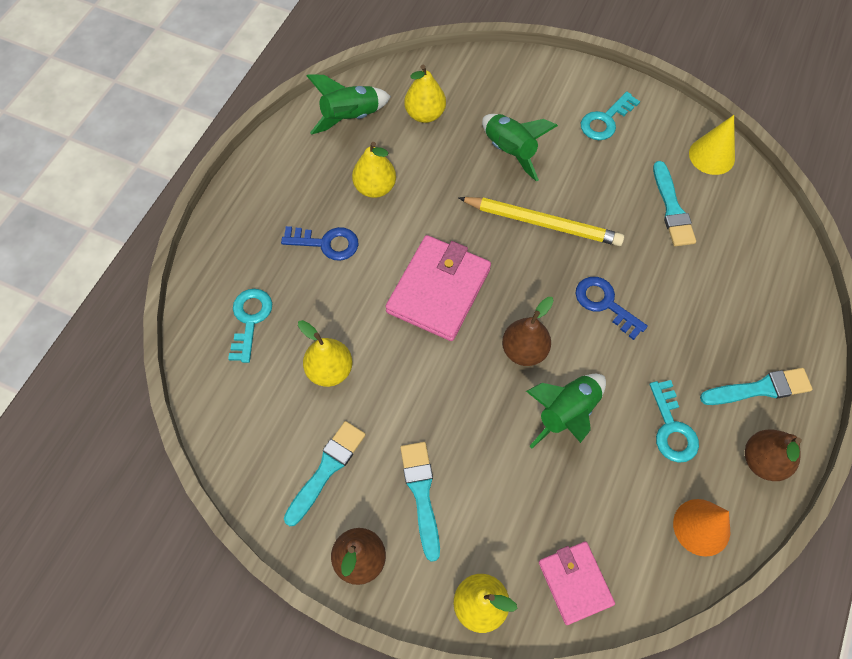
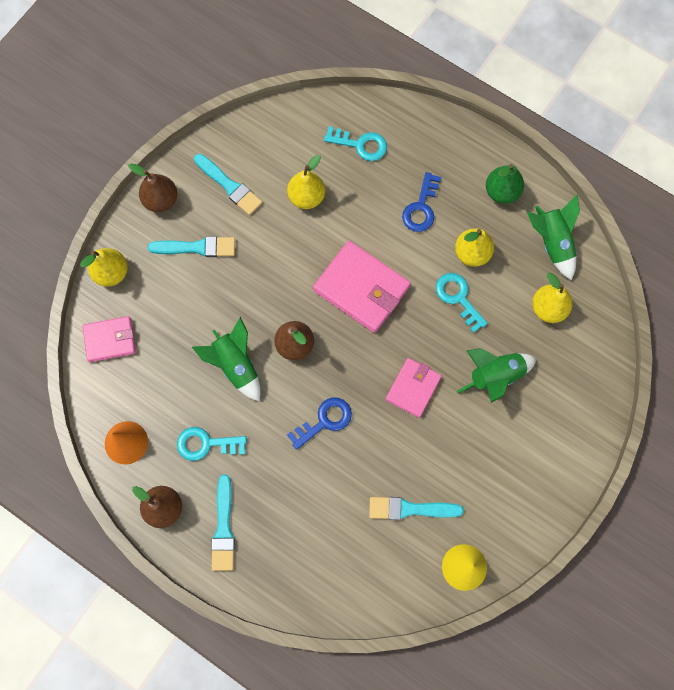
camera: 100 degrees right, 10 degrees up
yellow pencil [459,197,624,246] -> pink wallet [386,358,442,418]
turquoise key [581,91,640,140] -> turquoise key moved to [436,273,488,333]
none -> green pear [486,164,524,204]

